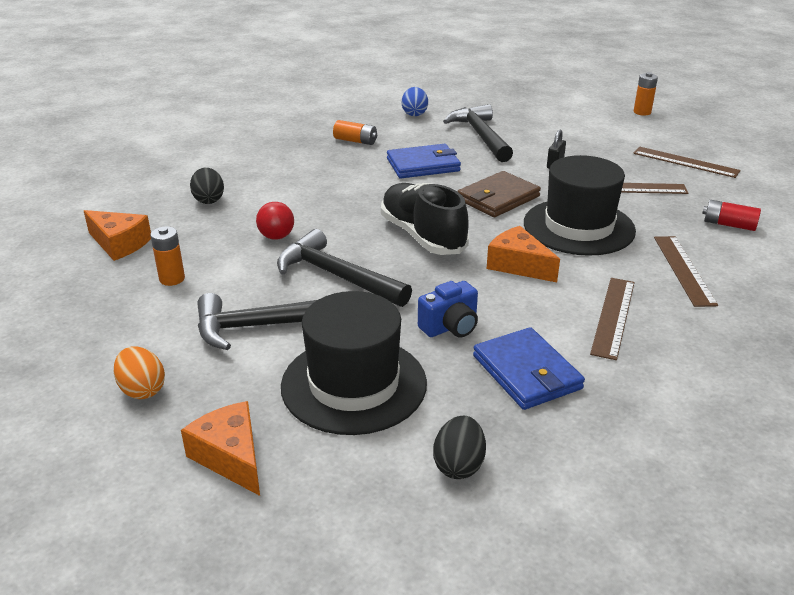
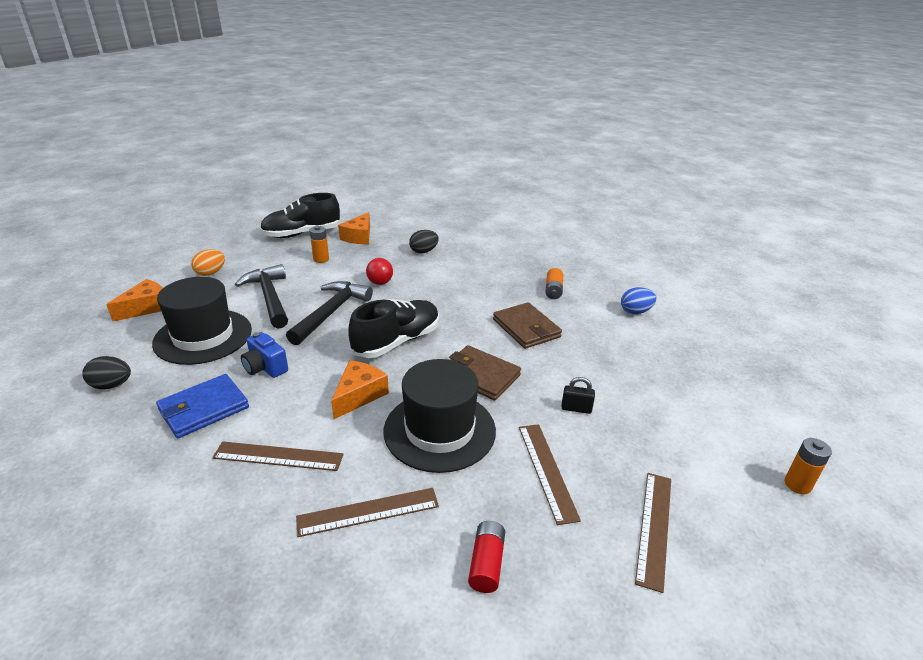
camera: 75 degrees right, 0 degrees up
blue wallet [387,144,461,178] -> brown wallet [493,302,562,349]
black hammer [443,104,513,162] -> none
none -> black shoe [260,193,340,238]

